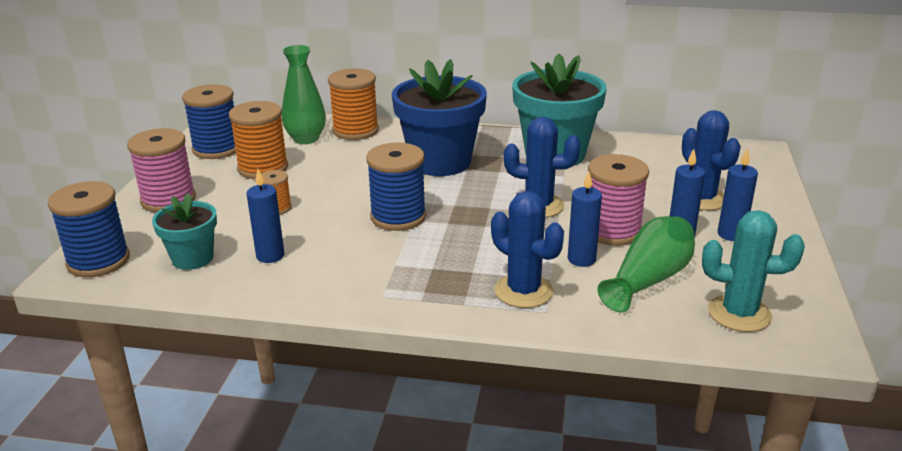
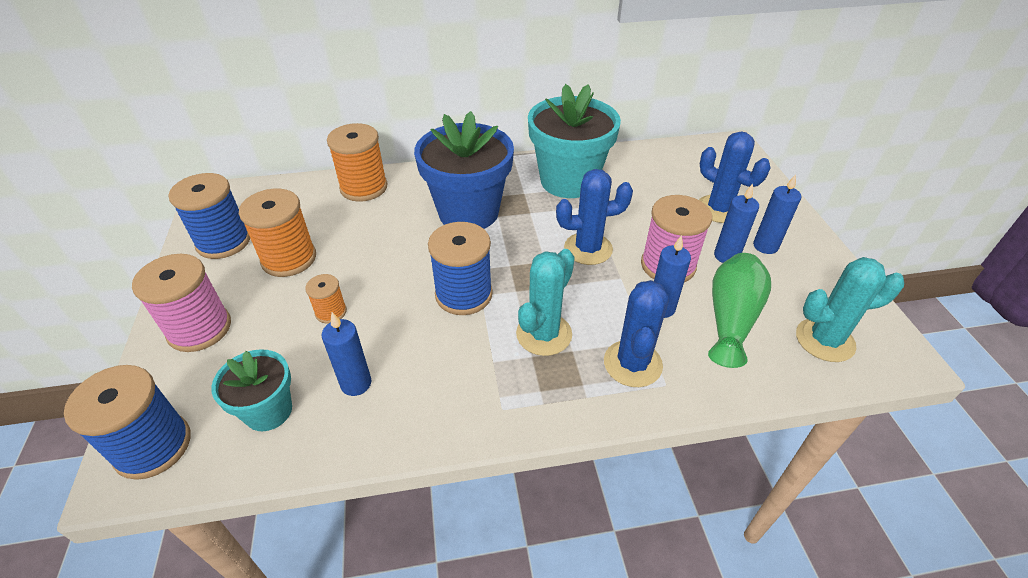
camera: 20 degrees left, 15 degrees up
green vase [282,45,326,144] -> none
blue cactus [491,191,564,308] -> blue cactus turned 75 degrees clockwise [604,280,669,387]
none -> turquoise cactus [516,249,575,356]

